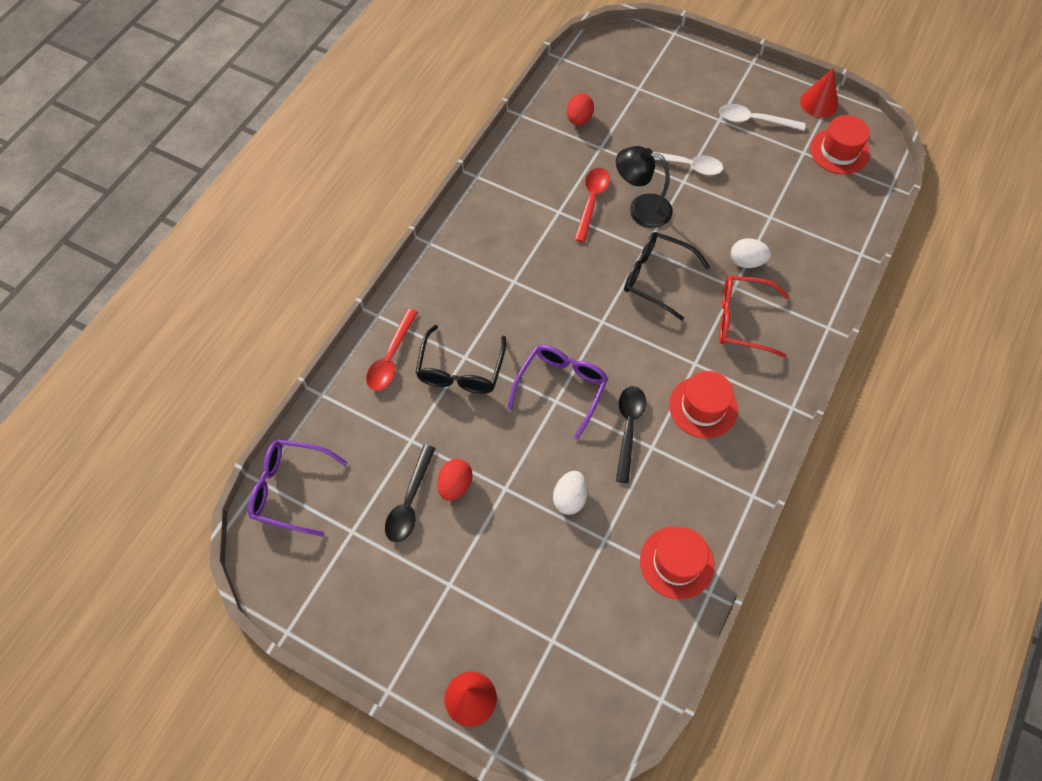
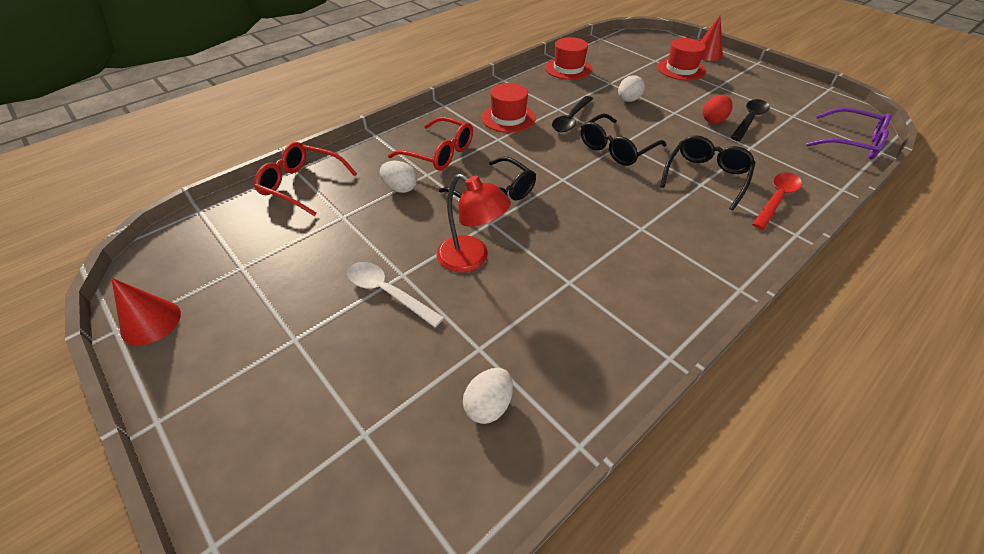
camera: 160 degrees left, 15 degrees down
purple glasses [508,345,608,440] -> black glasses [581,114,666,166]
red egg [567,93,594,125] -> white egg [463,368,513,424]
red spoon [574,168,610,243] -> none
black lamp [616,146,673,228] -> red lamp [437,174,511,273]
white spoon [719,104,805,131] -> none
red hat [810,115,870,174] -> red hat moved to [657,38,706,81]
none -> red glasses [254,142,357,216]

